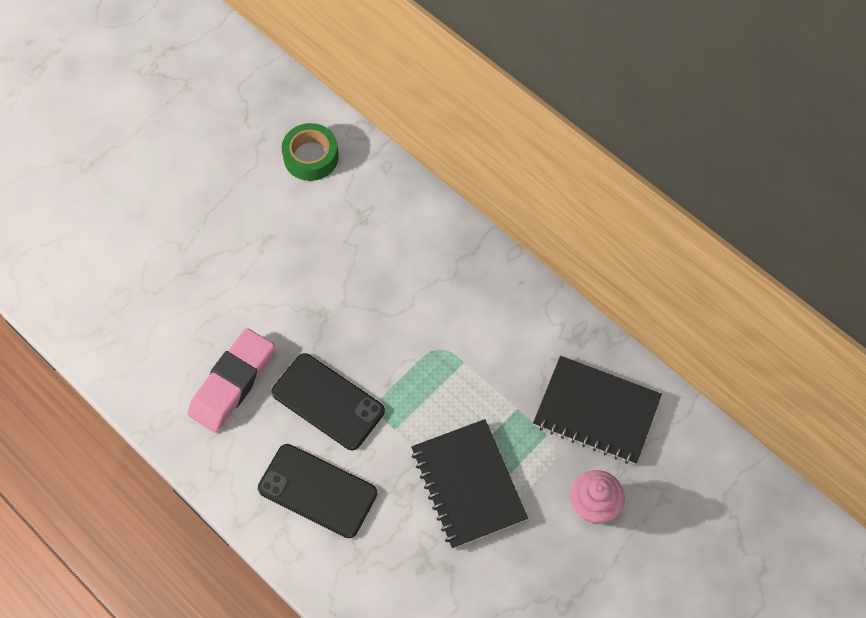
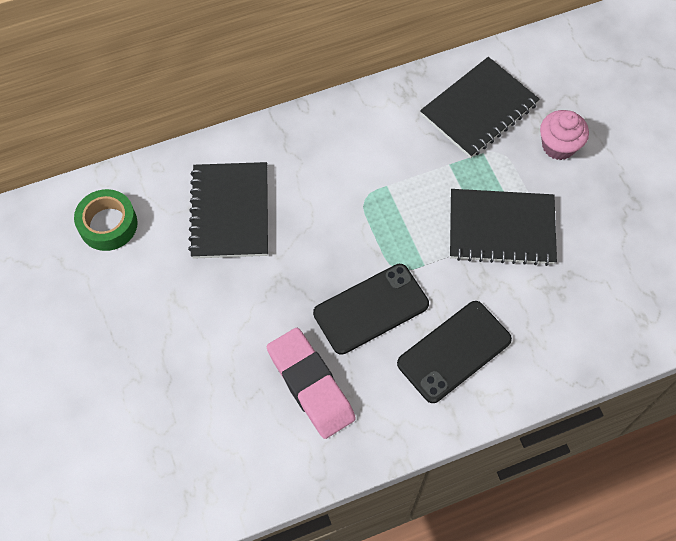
camera: 65 degrees left, 0 degrees up
none -> black notebook [188,162,268,259]

